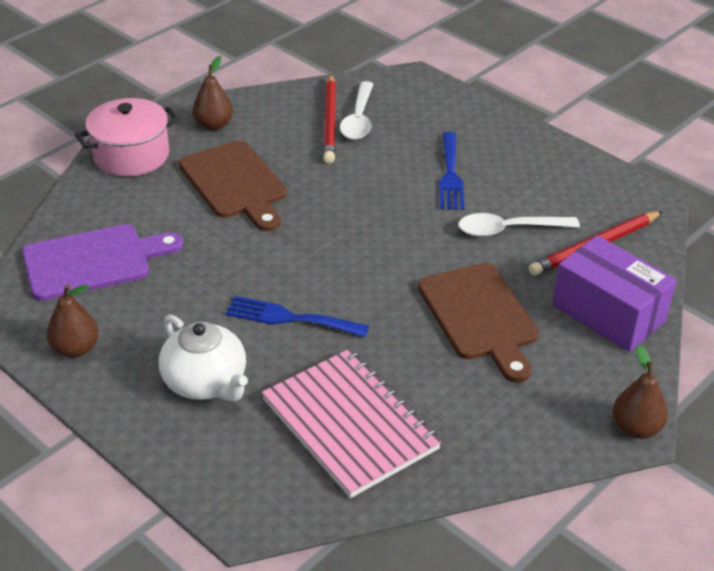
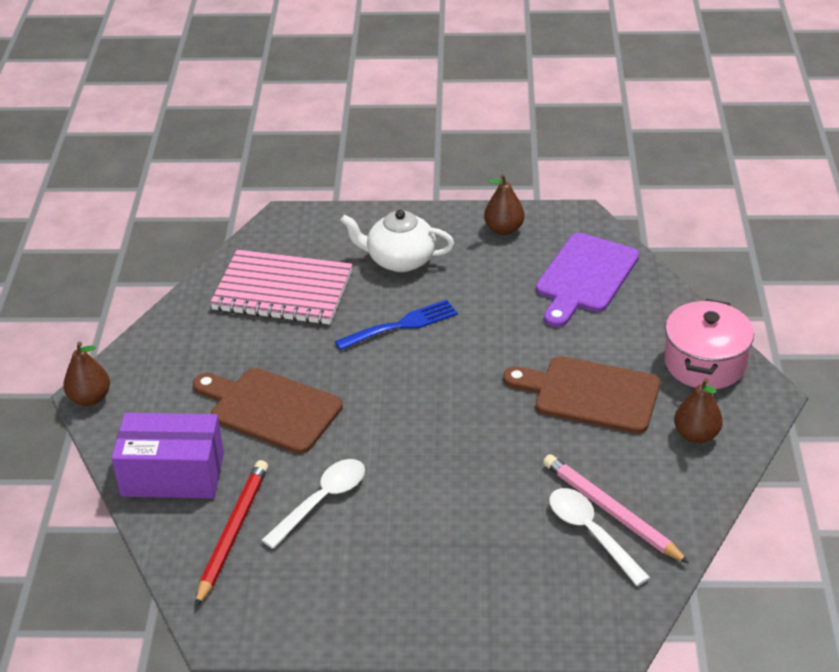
camera: 140 degrees right, 0 degrees up
red pencil [323,74,336,163] -> pink pencil [543,454,690,564]
blue fork [439,132,464,210] -> none

